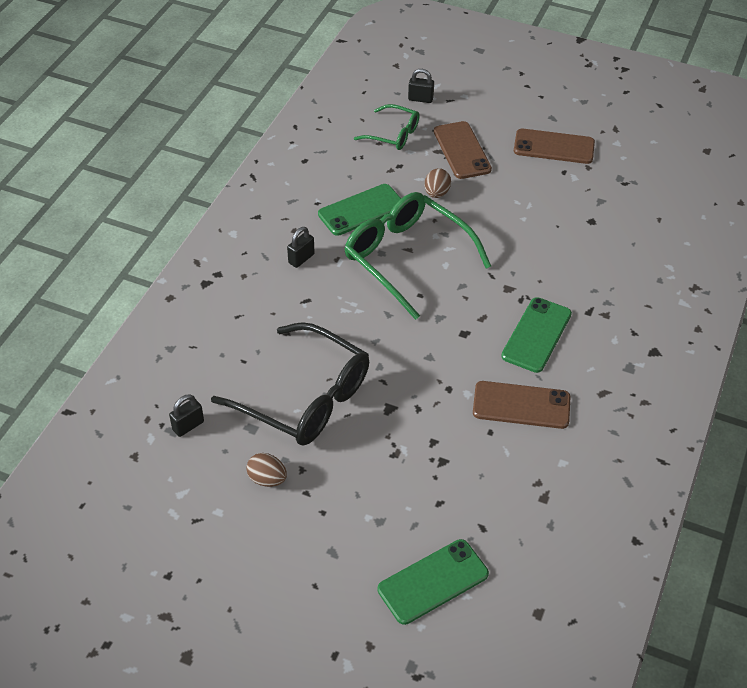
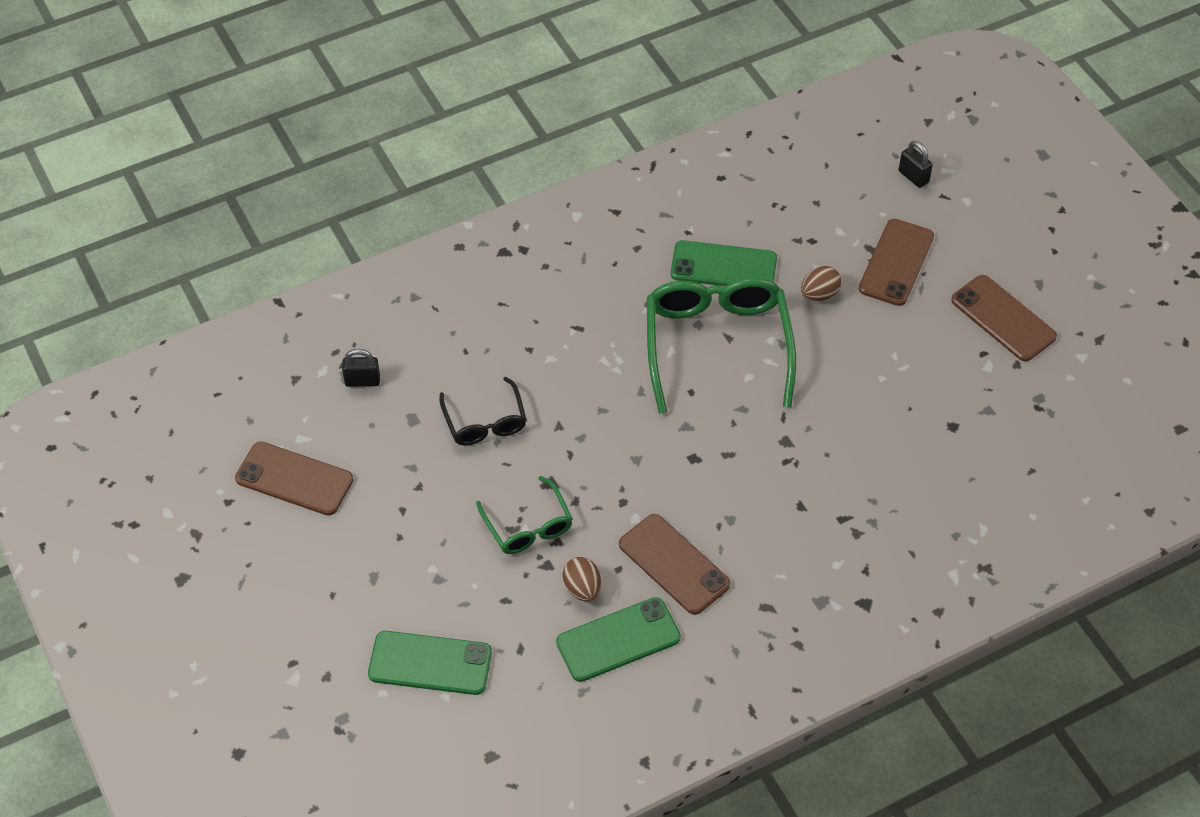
camera: 40 degrees right, 5 degrees up
black glasses [211,322,369,446] -> black glasses [439,377,526,446], size x0.53
brown egg [246,453,287,487] -> brown egg moved to [563,557,601,602]
black padlock [287,227,315,268] -> none
green glasses [354,104,420,150] -> green glasses moved to [476,476,573,554]
green phone [501,297,572,373] -> green phone moved to [556,597,681,682]
none -> brown phone [235,441,353,516]

